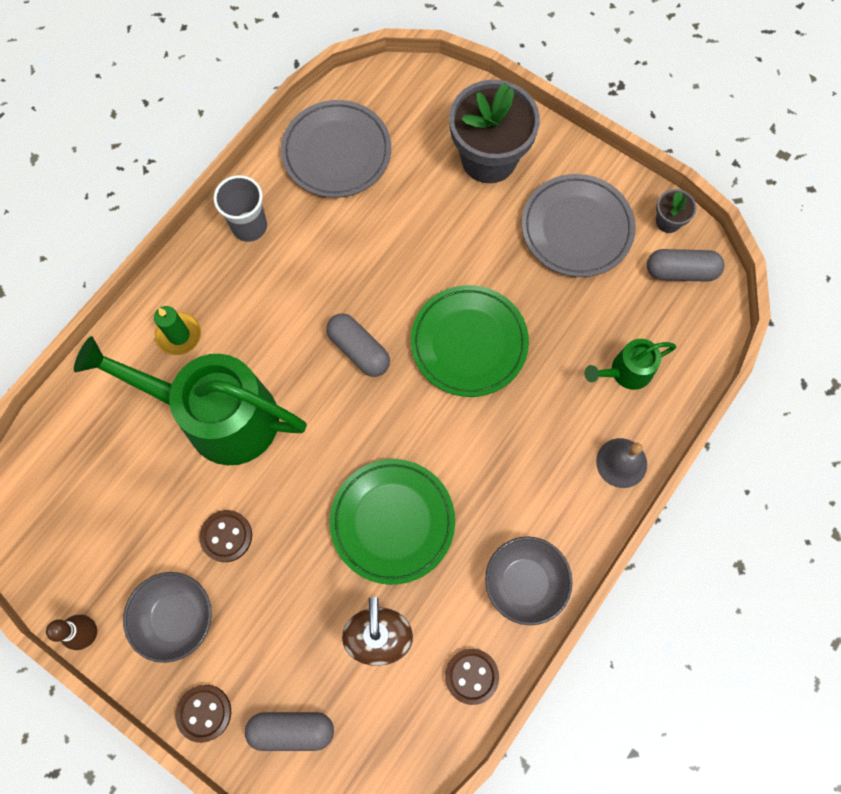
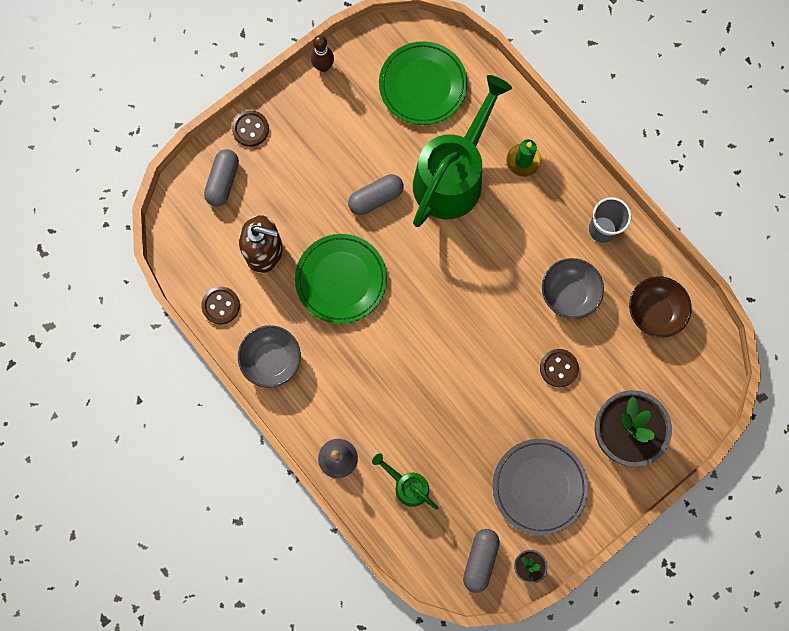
camera: 105 degrees right, 5 degrees up
grey bowl [123,572,212,663] -> grey bowl moved to [542,258,604,319]
brown button [199,510,252,562] -> brown button moved to [540,349,579,387]
grey plate [281,100,391,198] -> brown bowl [629,276,692,337]
grey capsule [326,313,390,377] -> grey capsule moved to [348,174,404,215]
green plate [411,285,529,397] -> green plate moved to [379,41,468,125]
green watering can [584,339,676,390] -> green watering can turned 45 degrees counterclockwise [372,453,438,510]

